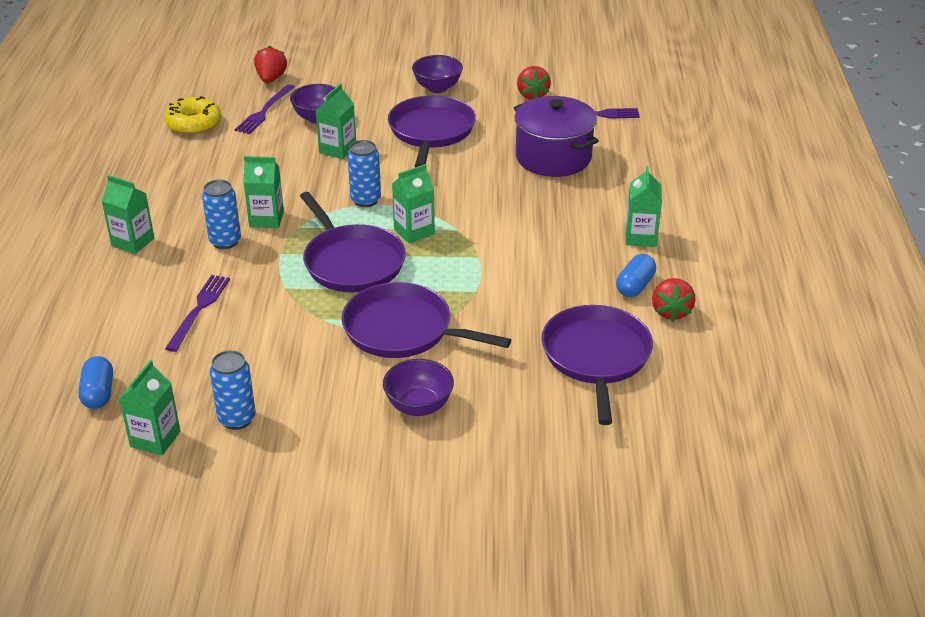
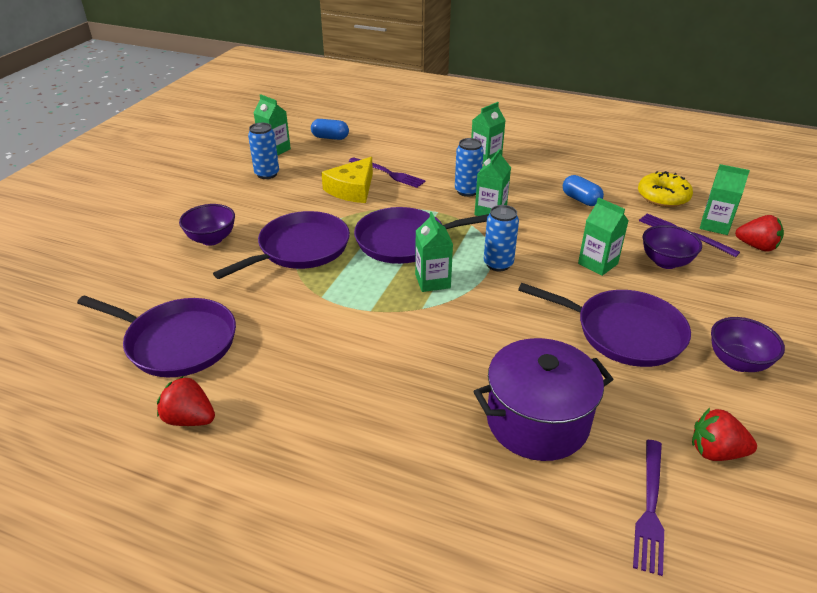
camera: 110 degrees right, 0 degrees up
blue capsule [616,254,656,297] -> blue capsule moved to [563,175,604,206]
green carton [626,166,662,247] -> green carton moved to [700,164,750,235]
none -> yellow cheese [321,157,373,203]

